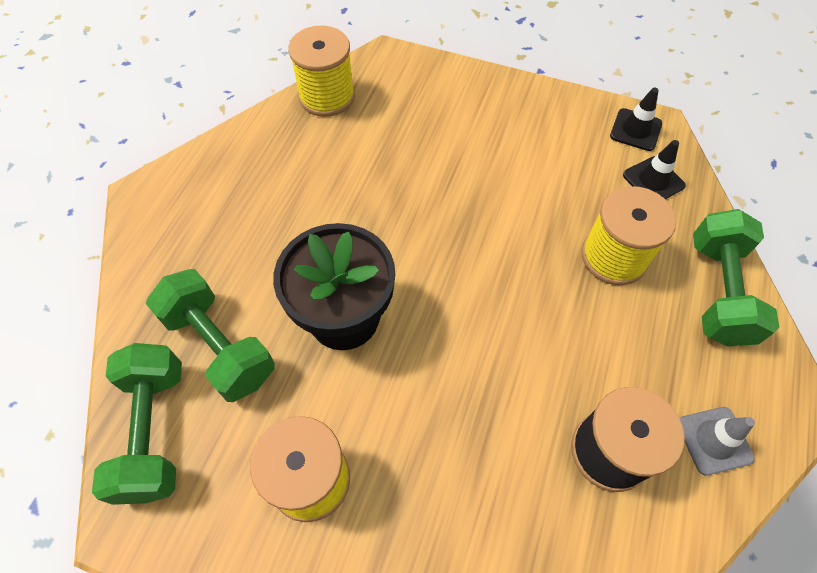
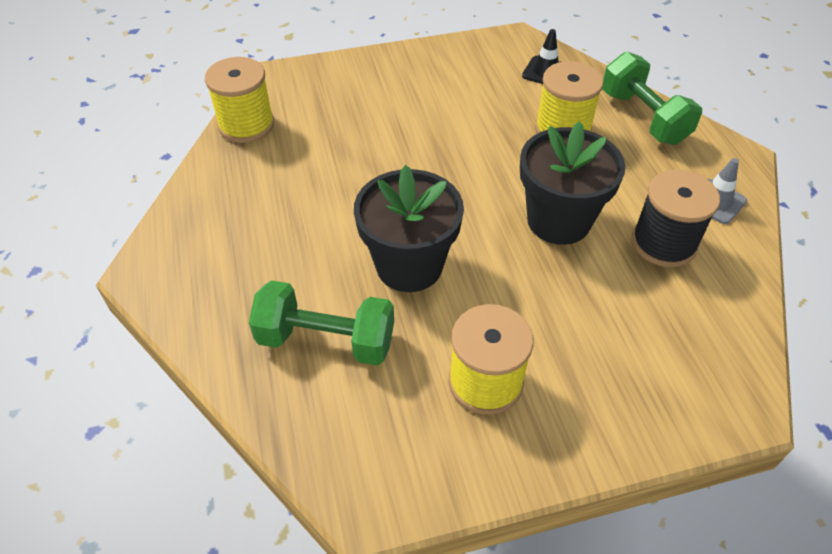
camera: 35 degrees left, 10 degrees down
green dumbbell [92,343,182,505] -> none
black traffic cone [610,88,662,151] -> none
none -> black flower pot [520,121,625,245]

